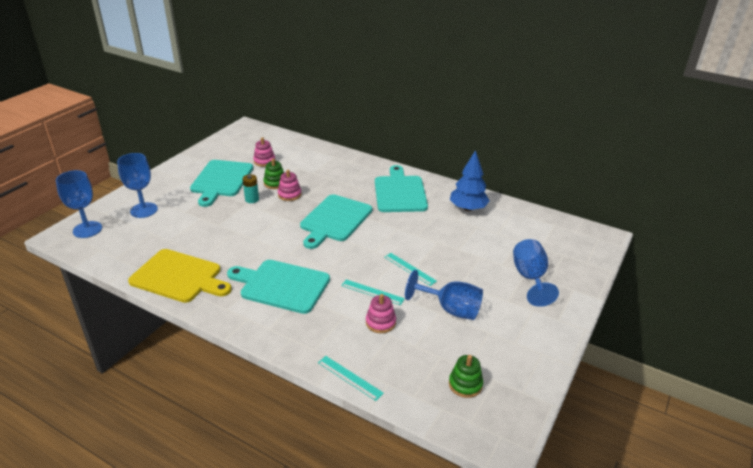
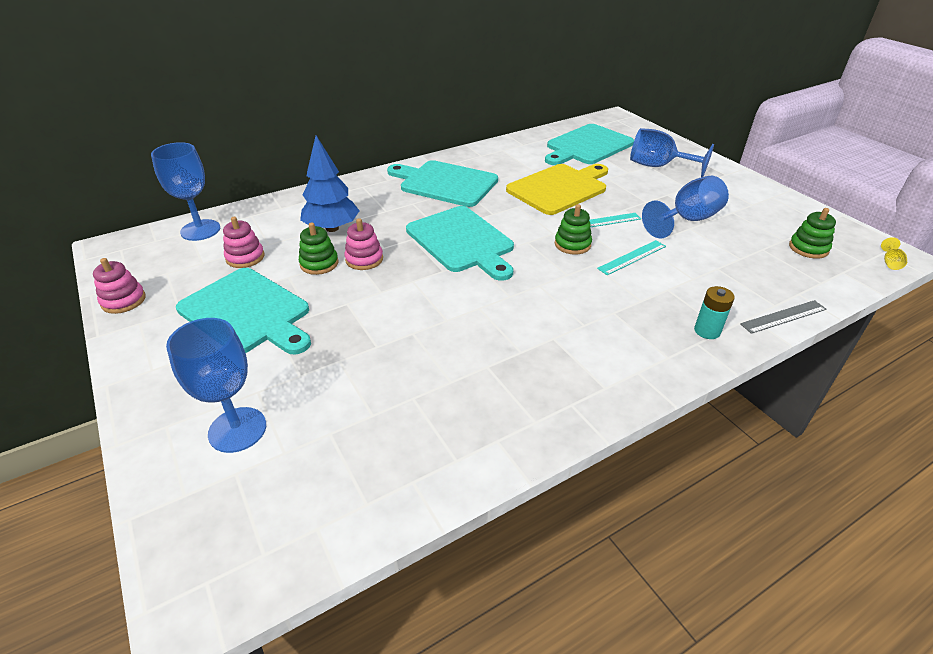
camera: 60 degrees left, 5 degrees up
blue goblet [56,170,102,238] -> blue goblet moved to [151,142,220,241]
yellow cutting board [128,249,232,303] -> yellow cutting board moved to [506,164,608,215]
turquoise cutting board [227,260,330,314] -> turquoise cutting board moved to [545,124,634,165]
turquoise battery [242,174,259,203] -> turquoise battery moved to [694,286,735,339]
turquoise ruler [318,356,384,401] -> grey ruler [740,300,827,334]
pink stacking toy [366,294,396,333] -> pink stacking toy moved to [93,258,145,314]
blue tree [450,150,490,211] -> blue tree moved to [300,136,360,232]
none -> green stacking toy [555,204,592,255]
none -> yellow goblet [881,237,907,270]

